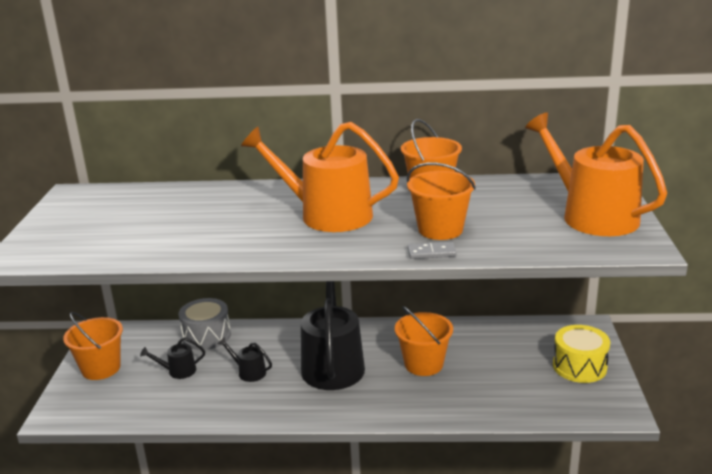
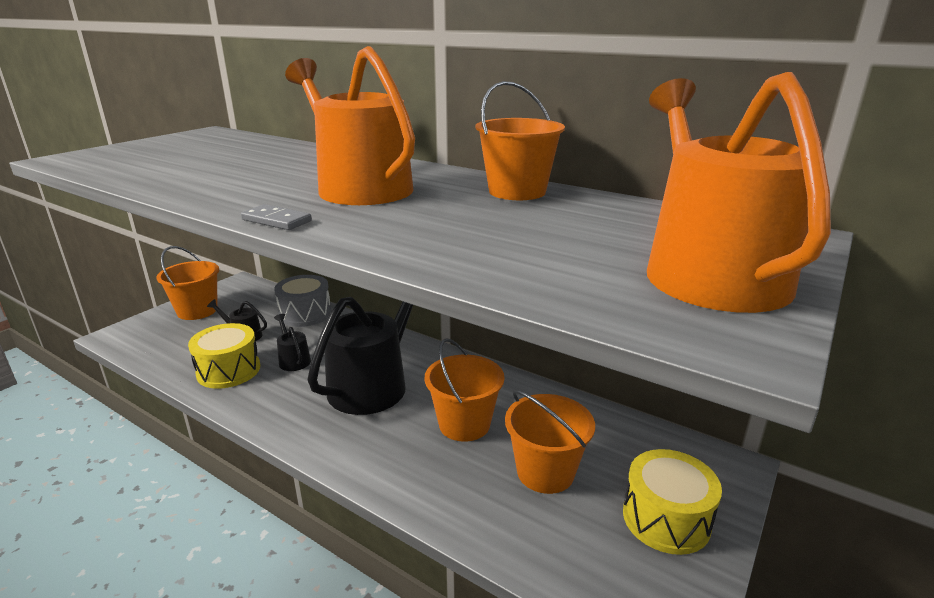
camera: 30 degrees right, 0 degrees up
orange bucket [407,163,476,240] -> orange bucket moved to [505,390,595,494]
grey domino [408,242,457,259] -> grey domino moved to [241,204,312,230]
none -> yellow drum [188,323,260,389]

